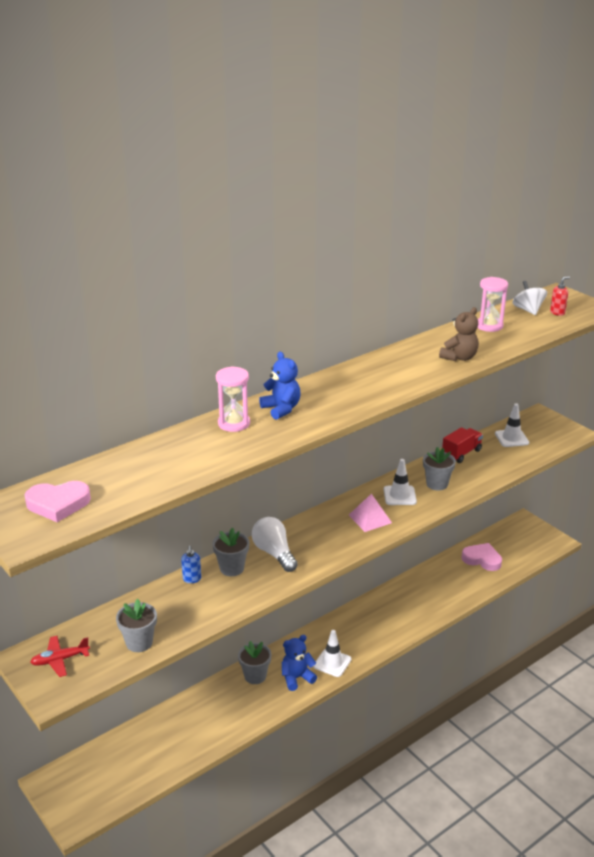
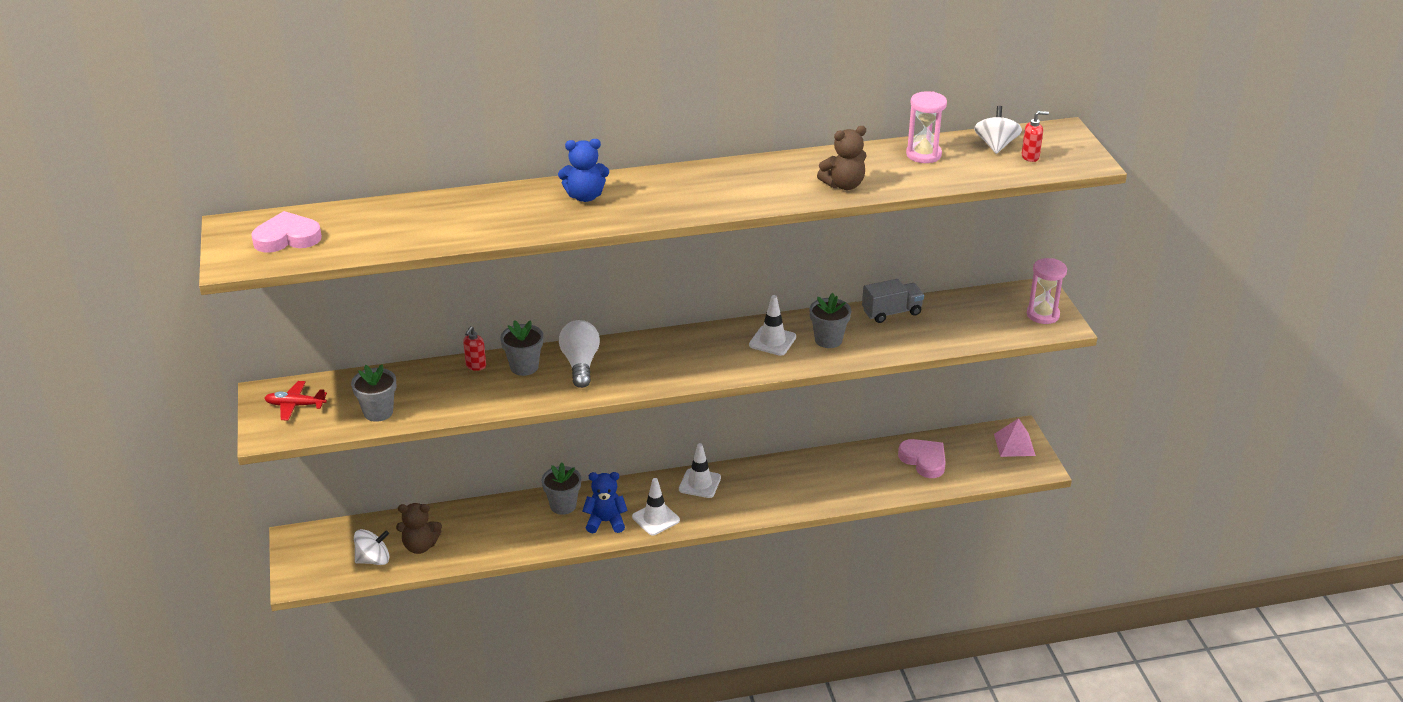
camera: 25 degrees right, 5 degrees up
pink heart [25,481,91,522] -> pink heart turned 150 degrees clockwise [251,211,322,252]
blue soap dispenser [181,546,201,583] -> red soap dispenser [463,326,486,371]
pink hourglass [216,366,250,432] -> pink hourglass moved to [1027,258,1067,324]
blue teddy bear [259,351,301,420] -> blue teddy bear turned 90 degrees clockwise [558,139,609,202]
pink pyramid [349,494,392,532] -> pink pyramid moved to [994,418,1036,457]
red truck [442,427,483,463] -> grey truck [862,279,924,323]
white traffic cone [495,404,529,447] -> white traffic cone moved to [679,443,721,498]
none -> white spinning top [354,529,389,565]
none -> brown teddy bear [396,503,442,554]

